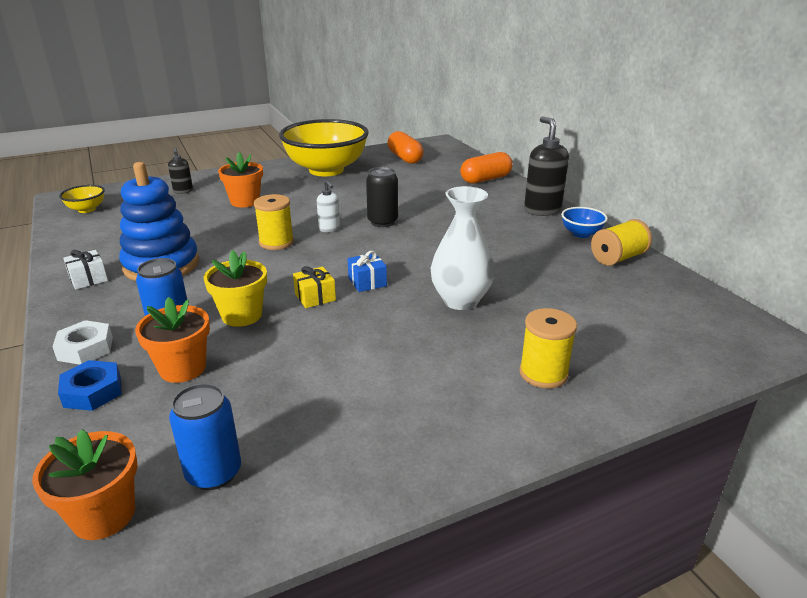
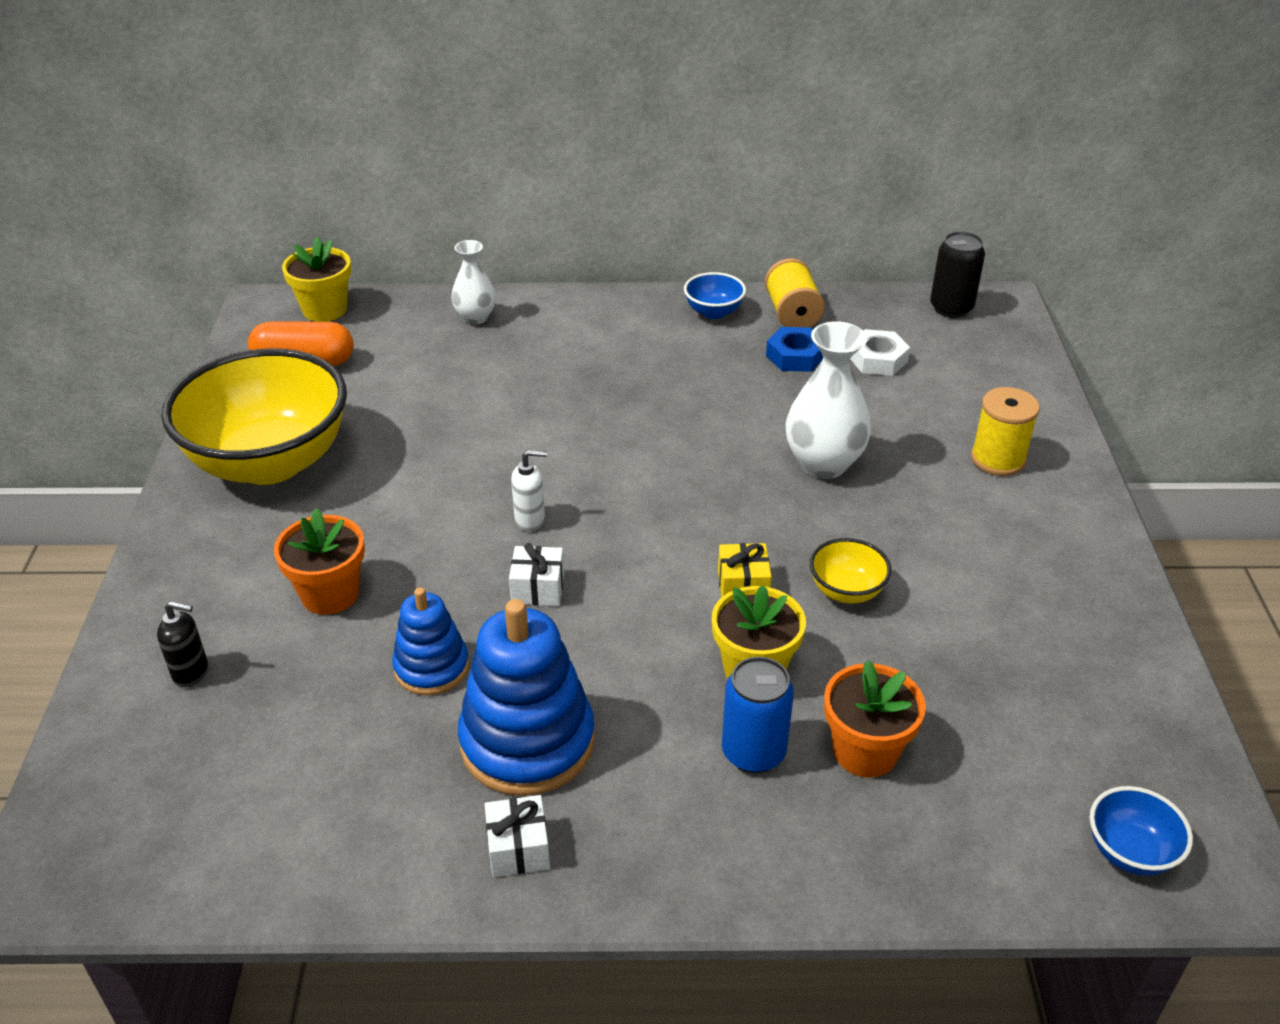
camera: 65 degrees left, 10 degrees up
orange flower pot [32,429,137,540] -> blue bowl [1090,786,1193,876]
white nut [53,320,113,365] -> white nut moved to [850,329,910,376]
blue nut [58,360,122,411] -> blue nut moved to [766,327,823,372]
yellow bowl [59,185,105,213] -> yellow bowl moved to [810,538,891,604]
blue can [169,383,241,490] -> none
yellow spool [254,194,294,250] -> white gift [509,543,564,606]
blue gift [348,251,387,292] -> none
black can [366,167,398,227] -> black can moved to [930,231,985,318]
orange capsule [460,152,513,184] -> white vase [451,240,496,325]
black soap dispenser [524,116,569,216] -> none
none -> yellow flower pot [282,236,351,322]
none -> blue stacking toy [392,587,469,695]

